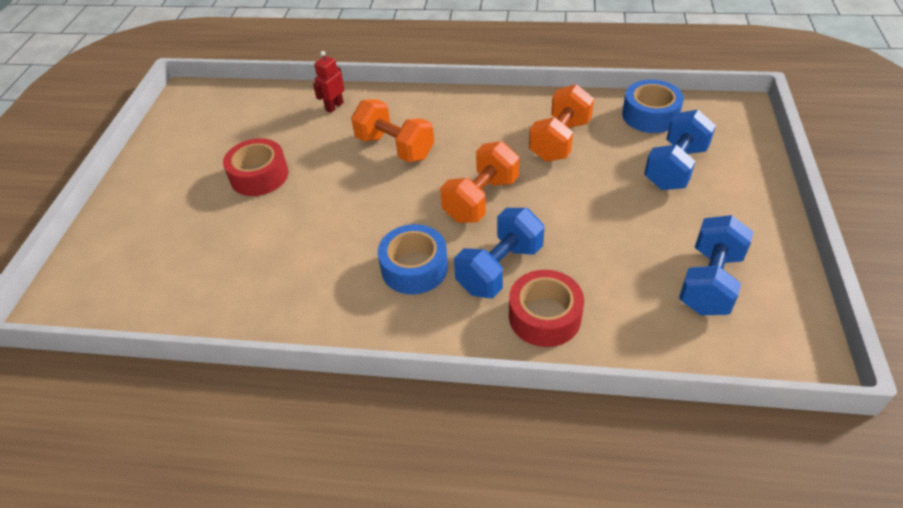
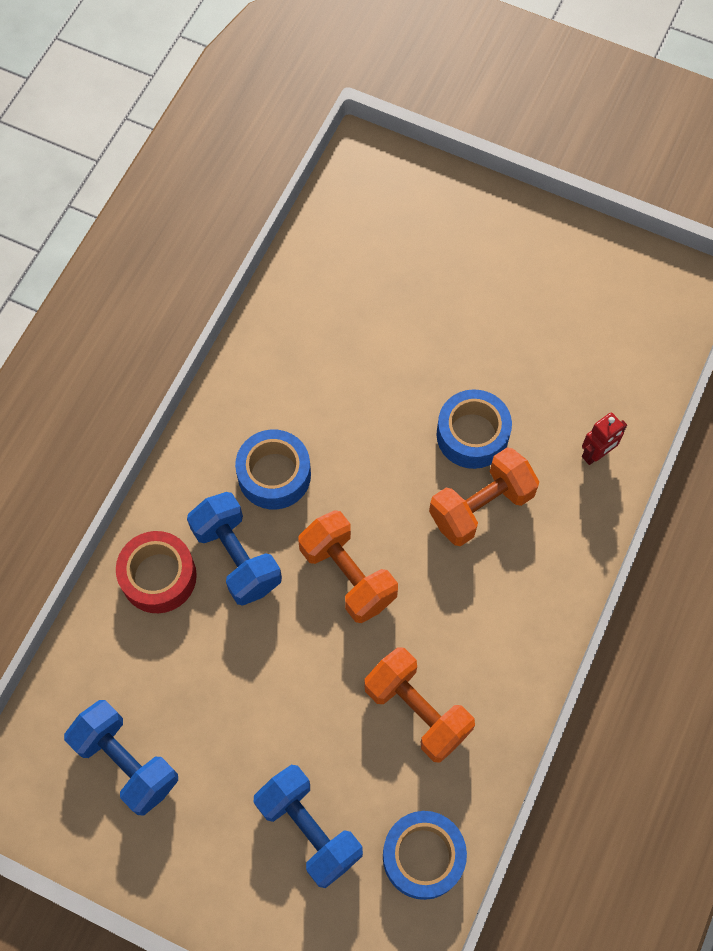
camera: 105 degrees right, 20 degrees up
red tape [223,138,289,196] -> none
red robot [313,51,345,113] -> red robot turned 90 degrees clockwise [582,412,627,465]
none -> blue tape [437,389,512,469]

